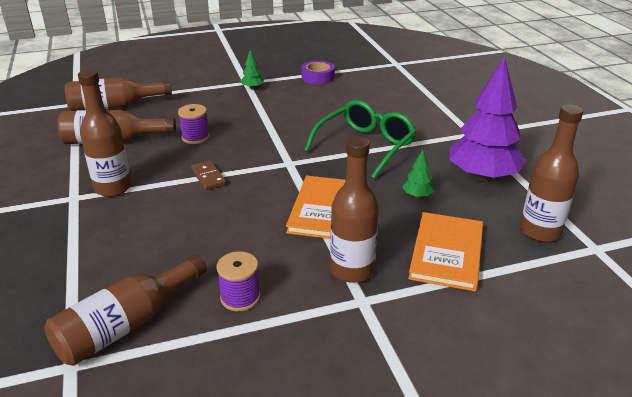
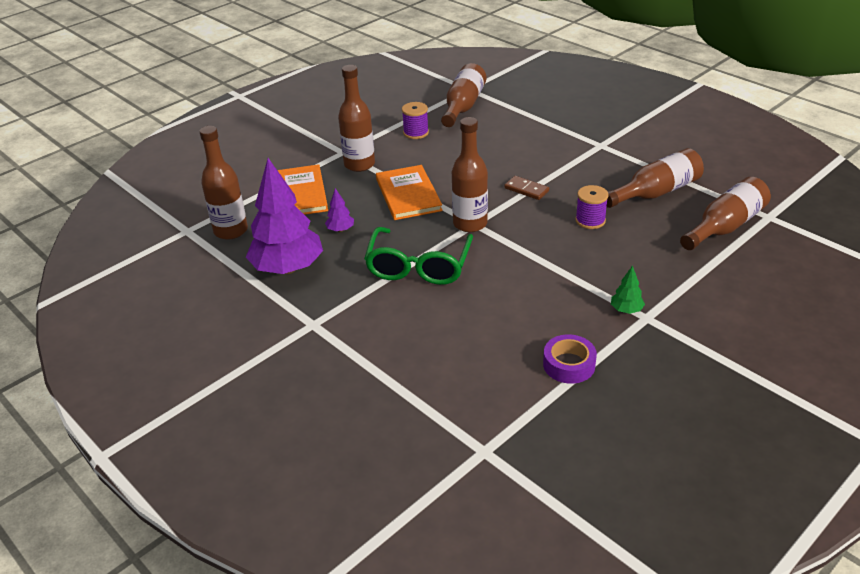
camera: 155 degrees right, 5 degrees up
brown bottle [78,70,132,197] -> brown bottle moved to [452,117,488,232]
green tree [402,150,434,198] -> purple tree [325,188,354,232]

